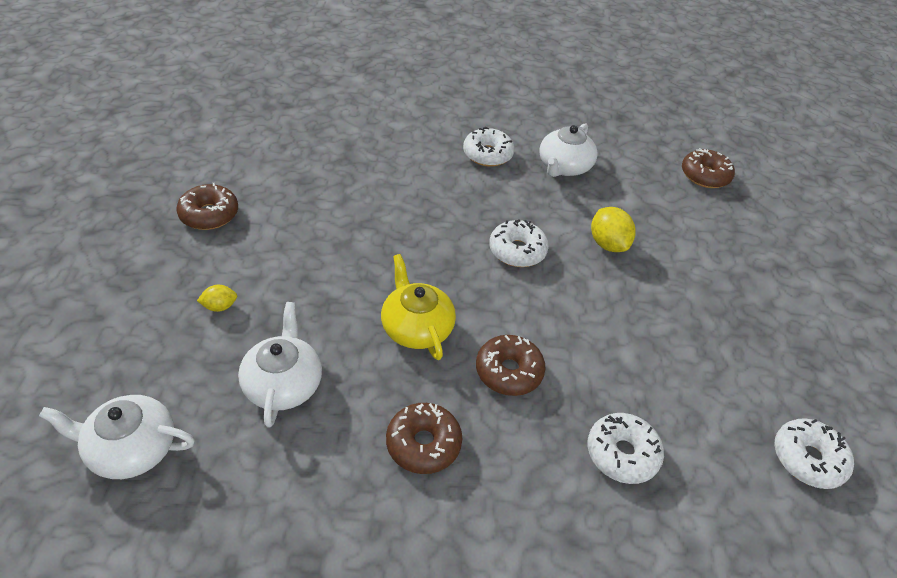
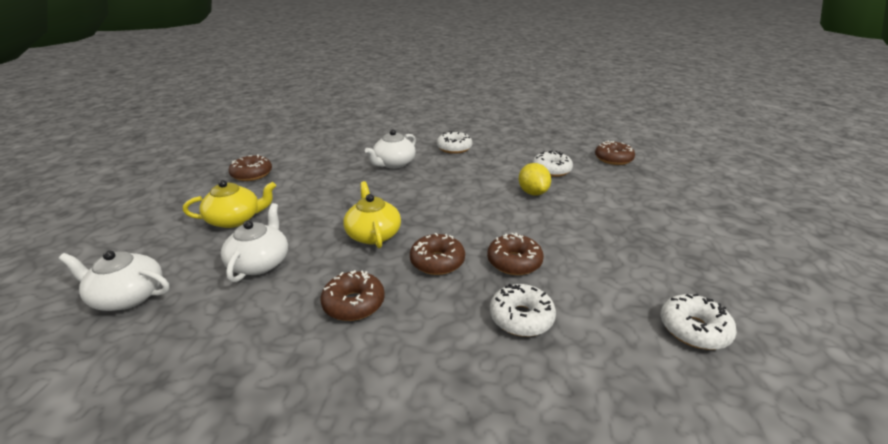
camera: 10 degrees right, 15 degrees down
yellow lemon [197,285,237,312] -> yellow teapot [183,180,276,228]
white donut [489,219,549,267] -> white donut moved to [532,151,573,177]
white teapot [539,123,598,177] -> white teapot moved to [365,129,416,169]
none -> brown donut [487,233,544,275]

